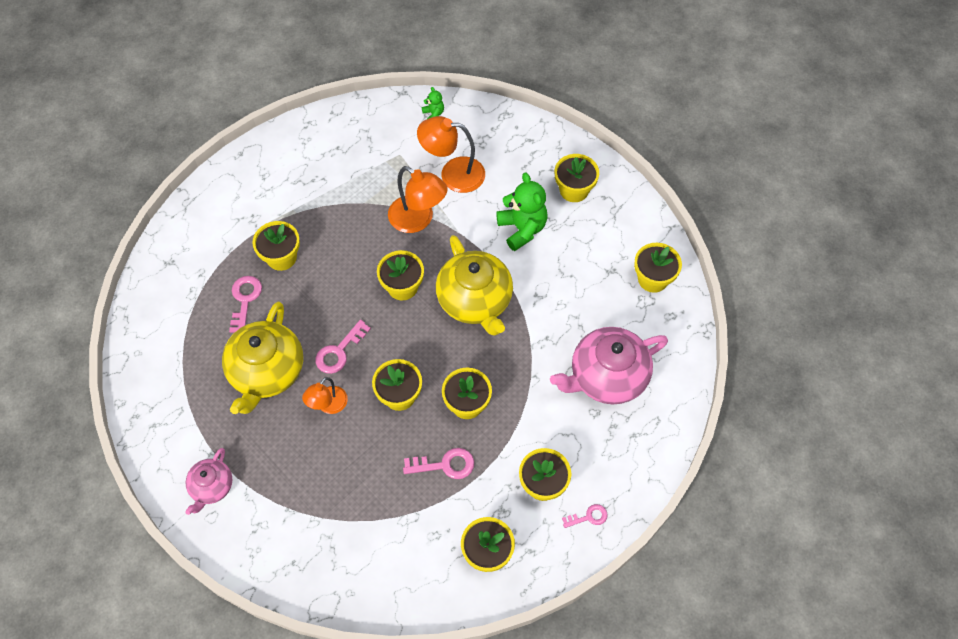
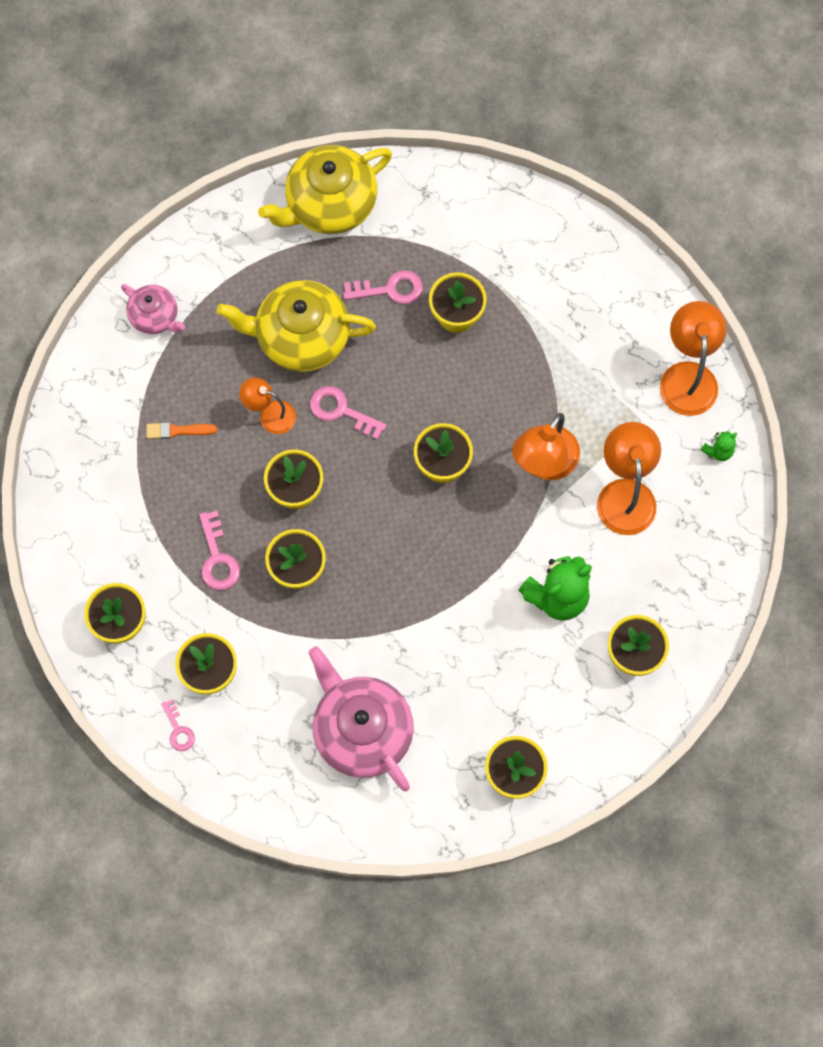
camera: 80 degrees right, 10 degrees up
pink teapot [185,448,232,515] -> pink teapot turned 150 degrees counterclockwise [121,284,185,334]
yellow teapot [436,235,513,336] -> yellow teapot moved to [258,145,392,234]
none -> orange brush [146,422,217,439]
none -> orange lamp [660,301,727,416]

